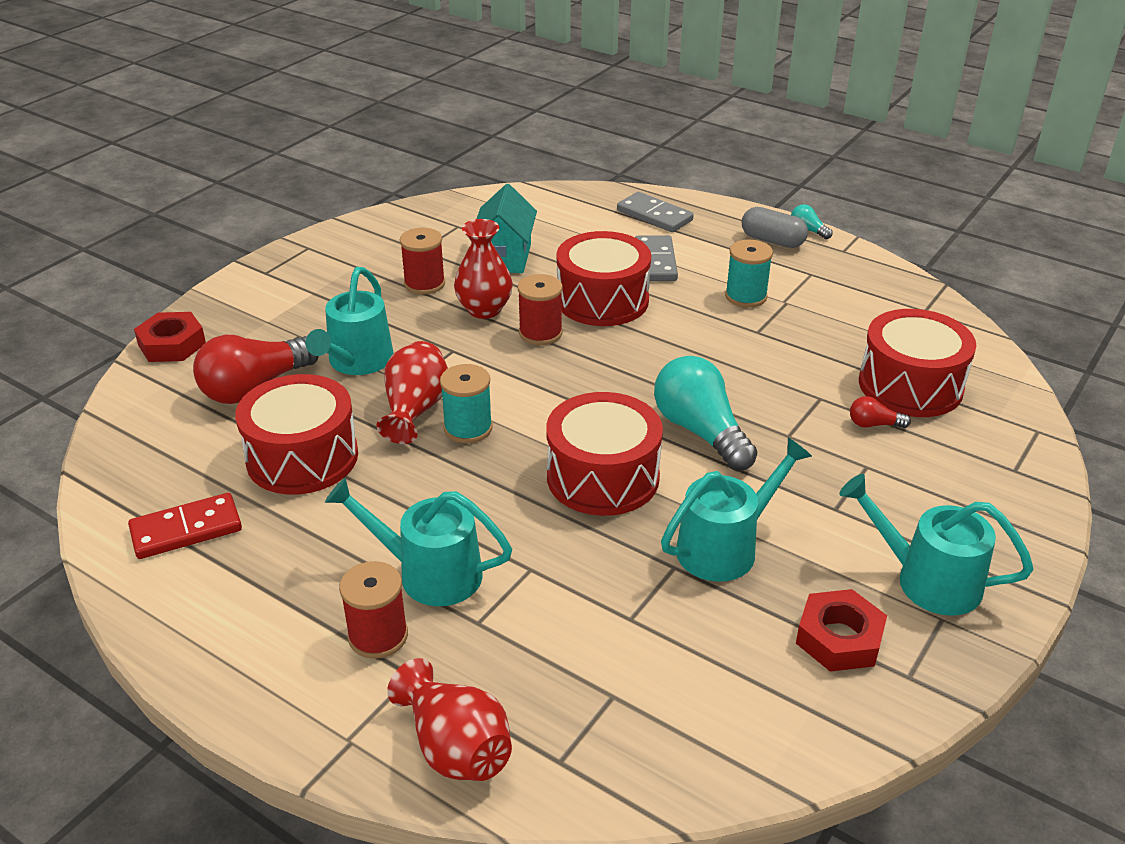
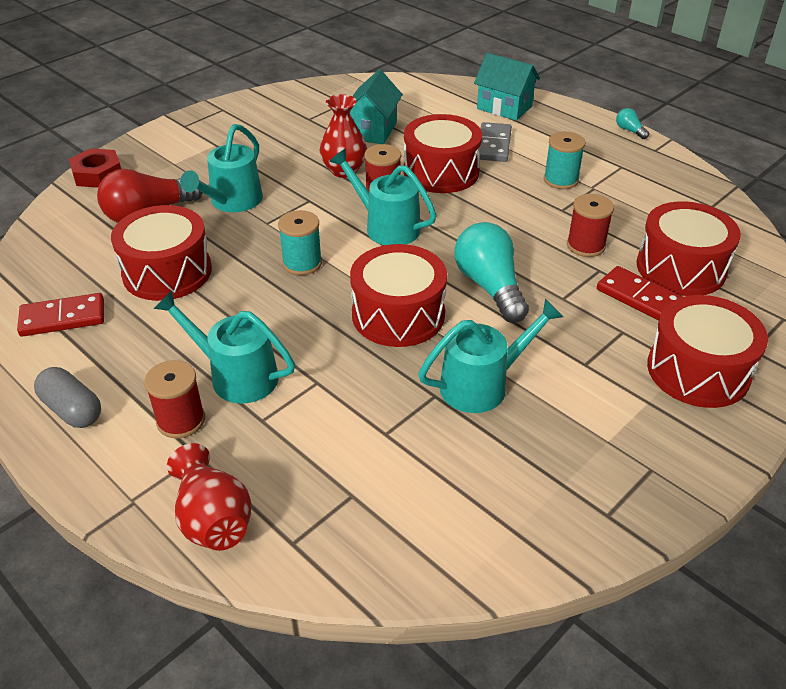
camera: 10 degrees right, 5 degrees up
red vase [376,341,448,444] -> none
red spool [400,228,445,294] -> red spool moved to [567,194,614,257]
grey domino [617,192,694,232] -> turquoise house [474,53,540,121]
grey capsule [742,207,808,248] -> grey capsule moved to [34,367,101,428]
red nut [796,589,887,672] -> none
turquoise watering can [839,474,1034,616] -> turquoise watering can moved to [329,149,437,245]
red light bulb [850,396,911,428] -> red domino [597,266,683,320]
none -> red drum [647,295,768,408]

